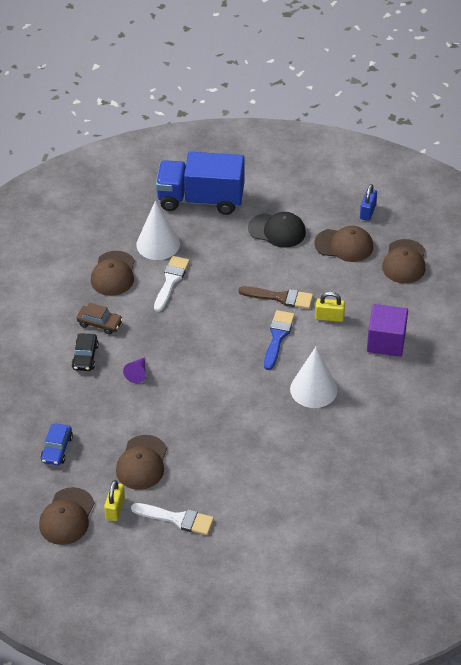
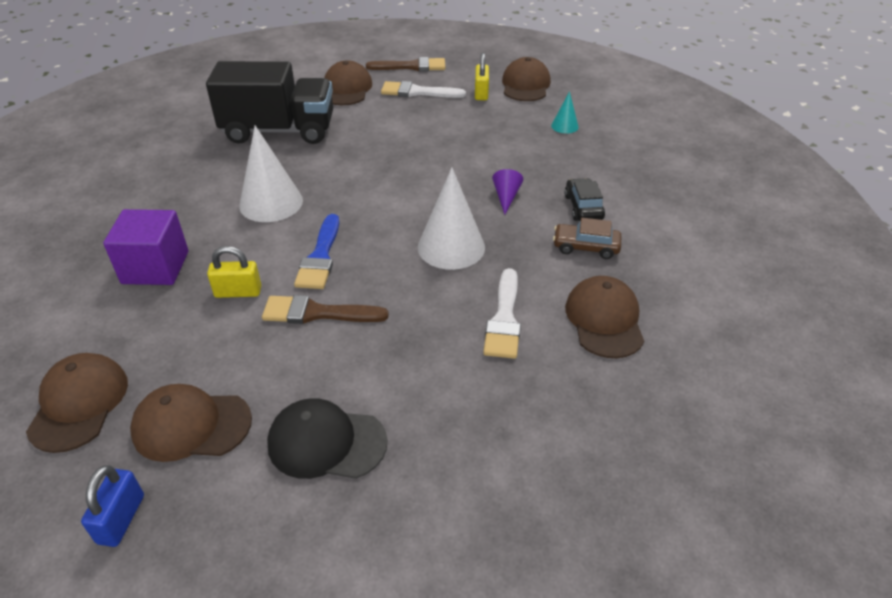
camera: 170 degrees right, 5 degrees down
blue car [41,424,73,465] -> turquoise cone [551,91,579,133]
brown cap [116,435,167,490] -> brown cap moved to [324,60,372,105]
white cone [136,200,180,260] -> white cone moved to [418,167,485,270]
blue truck [156,152,244,215] -> none
none -> black truck [206,61,333,144]
none -> brown brush [366,57,445,71]

